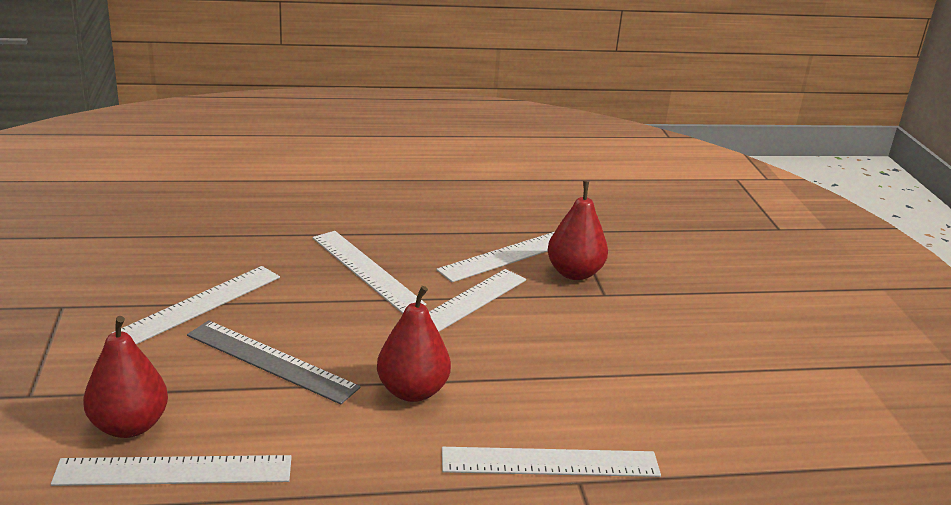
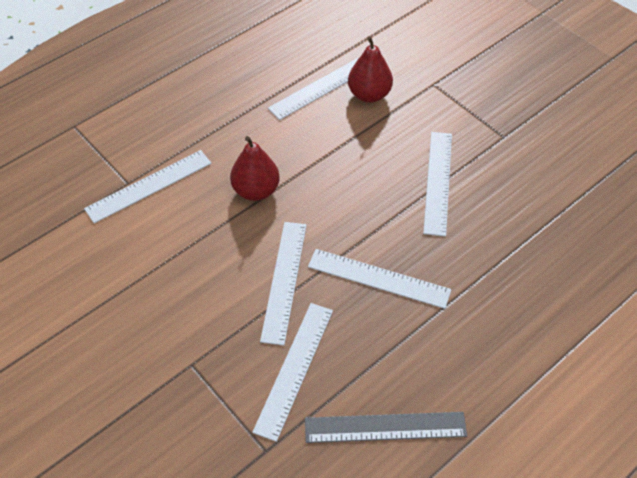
camera: 150 degrees right, 25 degrees up
grey ruler [187,320,360,404] -> grey ruler moved to [305,412,467,443]
red pear [547,181,608,280] -> none

